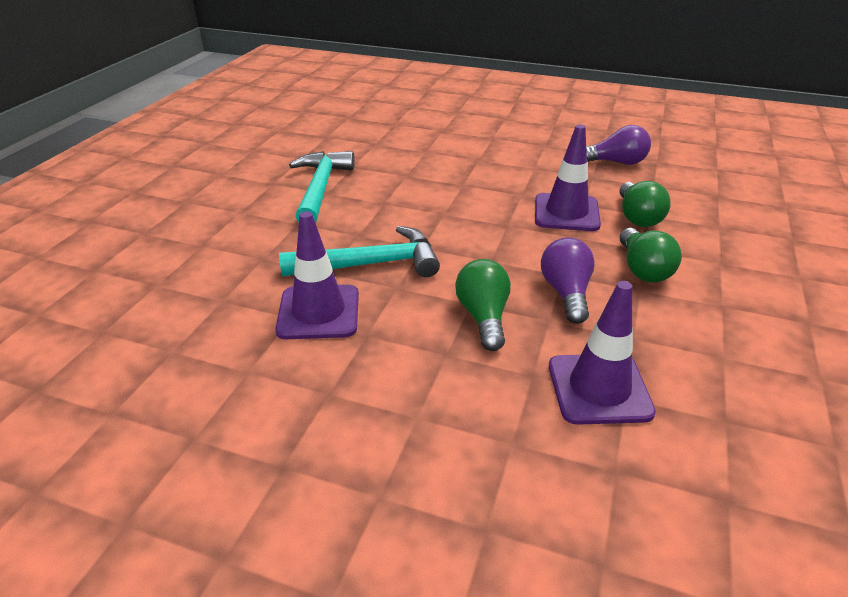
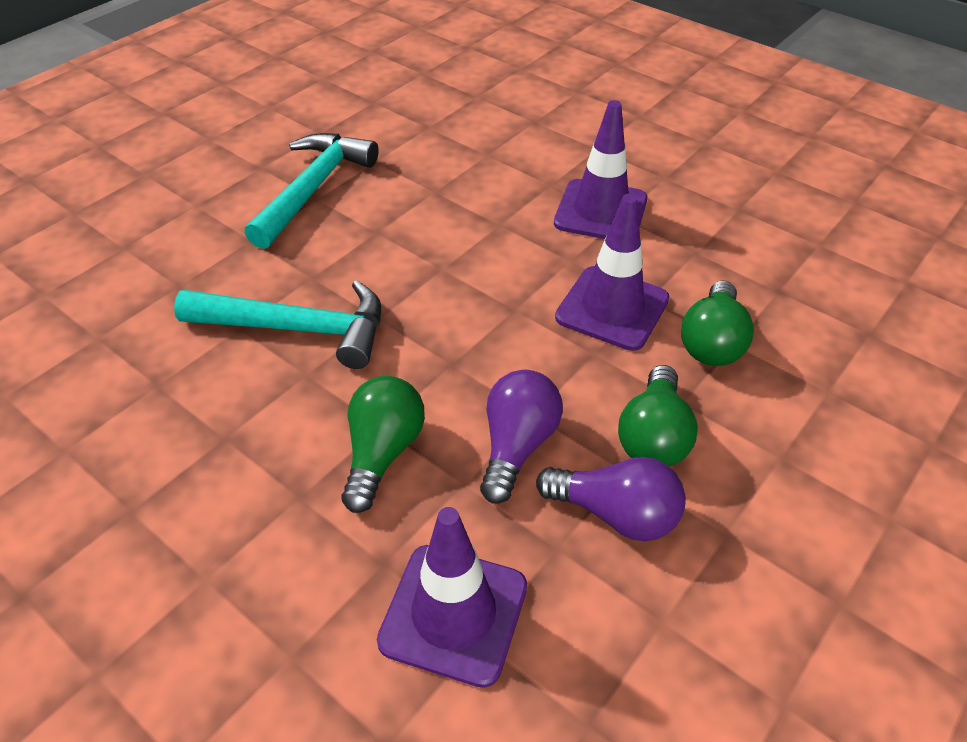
camera: 20 degrees right, 10 degrees up
purple traffic cone [275,211,359,339] -> purple traffic cone moved to [554,100,647,239]
purple light bulb [586,125,651,165] -> purple light bulb moved to [536,457,686,541]

